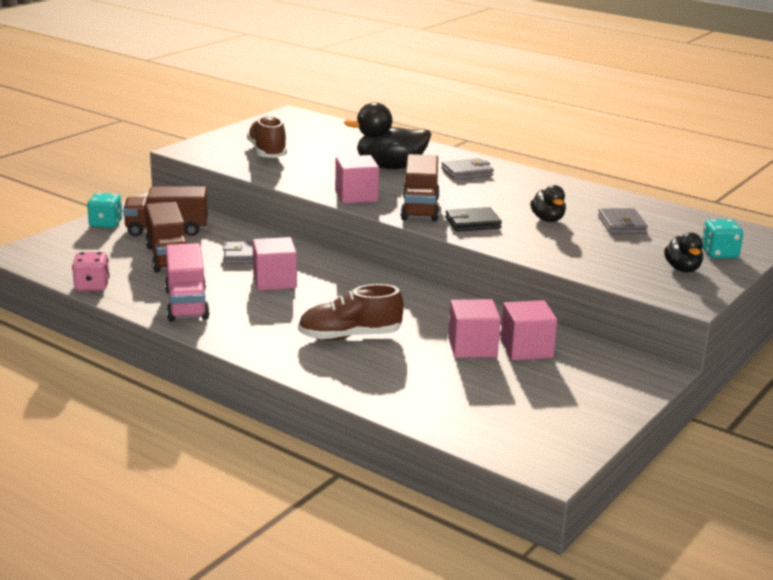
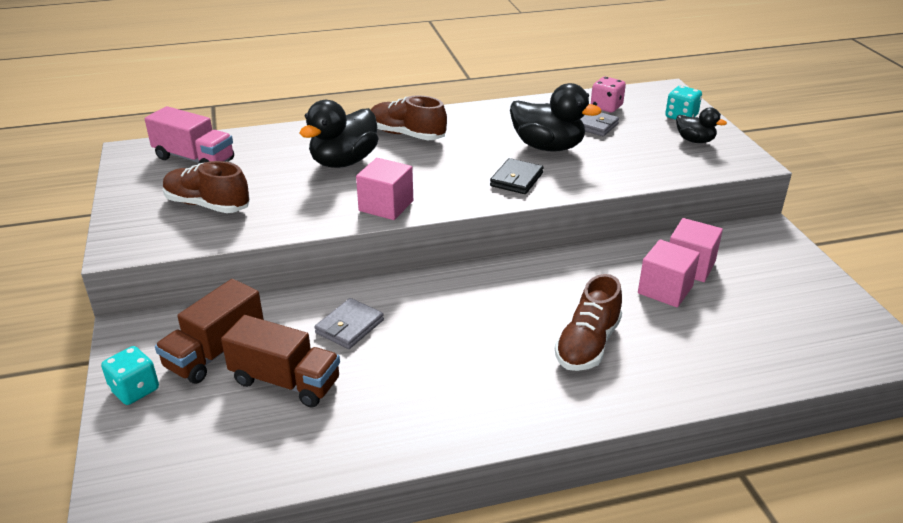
camera: 50 degrees left, 10 degrees up
pink dice [72,252,110,291] -> pink dice moved to [591,77,626,112]
pink truck [165,243,210,322] -> pink truck moved to [145,106,234,163]
pink cube [252,237,297,291] -> none
brown truck [401,154,440,222] -> none
grey wallet [441,158,494,180] -> brown shoe [371,95,447,140]
black duck [530,185,566,222] -> black duck [510,83,602,152], size x1.82

